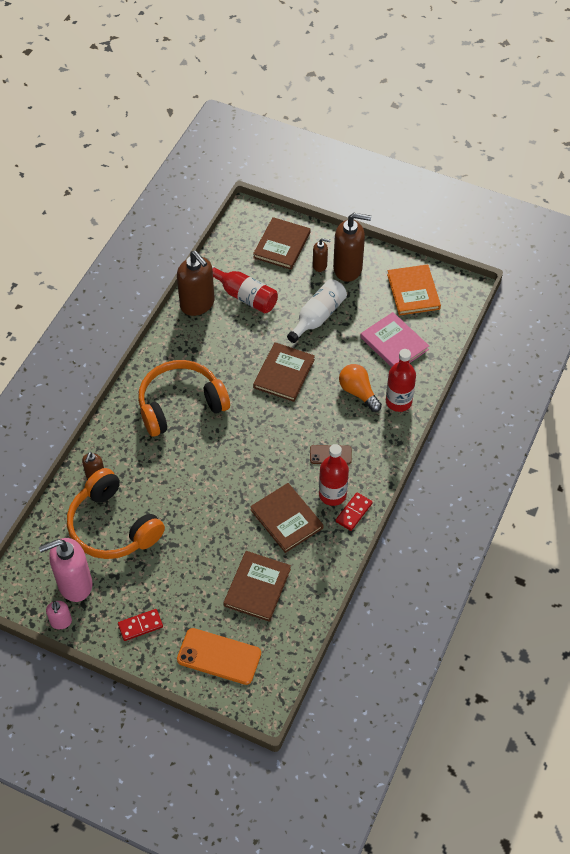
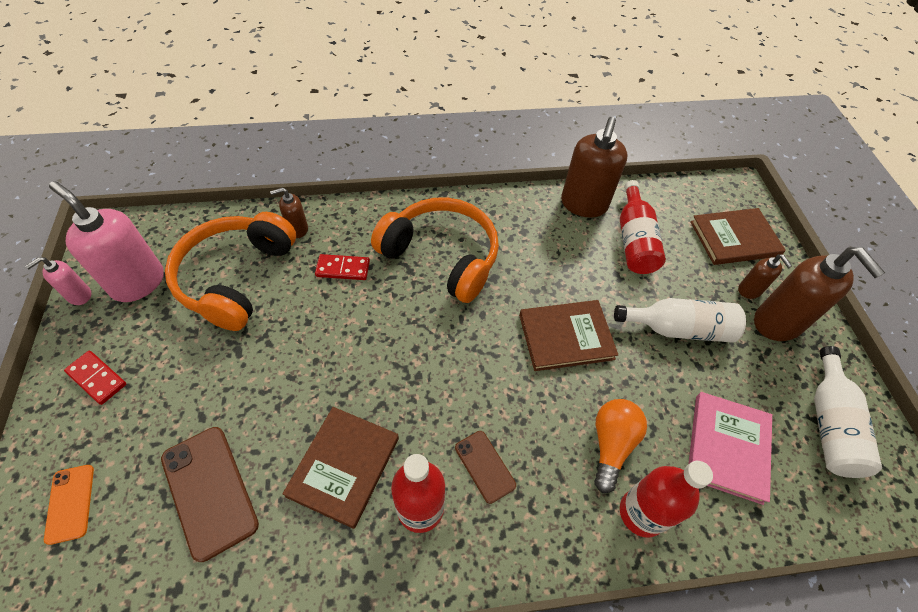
camera: 55 degrees right, 0 degrees up
orange phone [177,628,261,685] -> orange phone [44,465,94,545], size x0.58
brown book [223,551,291,622] -> brown phone [161,427,259,562]
red domino [335,493,372,531] -> red domino moved to [315,254,370,280]
orange book [387,264,441,316] -> white bottle [814,346,882,478]

